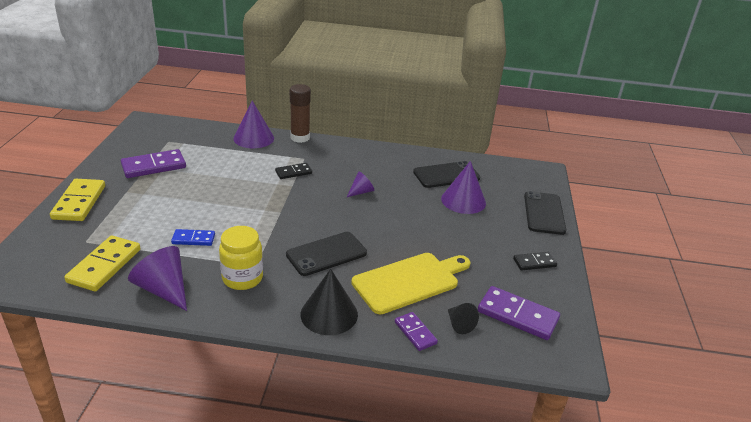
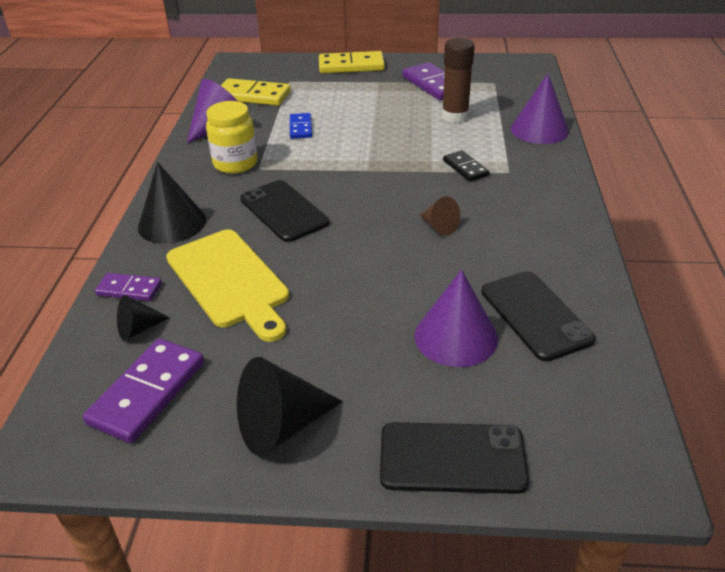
camera: 90 degrees right, 5 degrees up
brown glue stick [290,84,311,143] -> brown glue stick moved to [442,38,475,123]
purple cone [347,172,374,197] -> brown cone [420,196,460,236]
purple domino [395,312,438,351] -> purple domino turned 45 degrees clockwise [95,273,162,301]
black domino [513,252,557,271] -> black cone [237,357,343,456]

